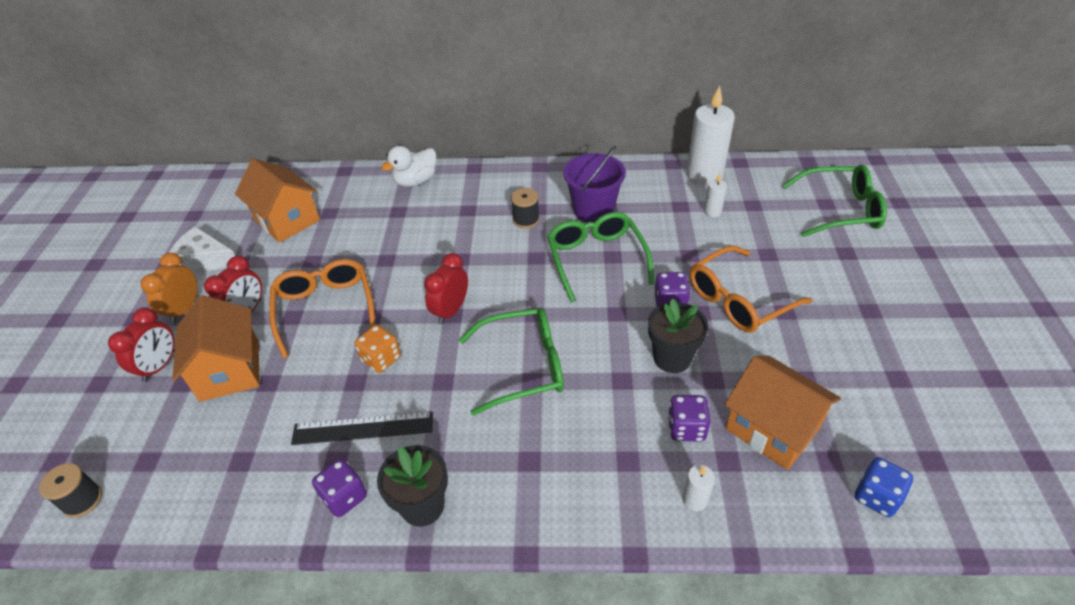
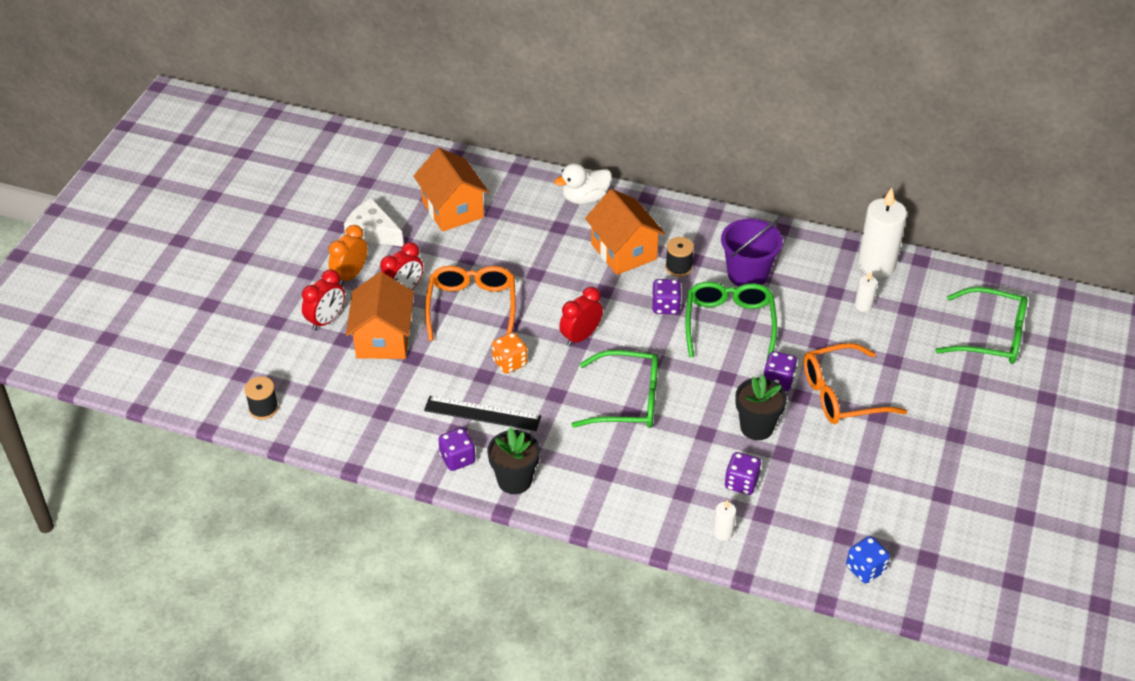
camera: 15 degrees right, 0 degrees up
orange house [725,355,841,470] -> orange house moved to [585,189,665,275]
none -> purple dice [652,279,682,314]

